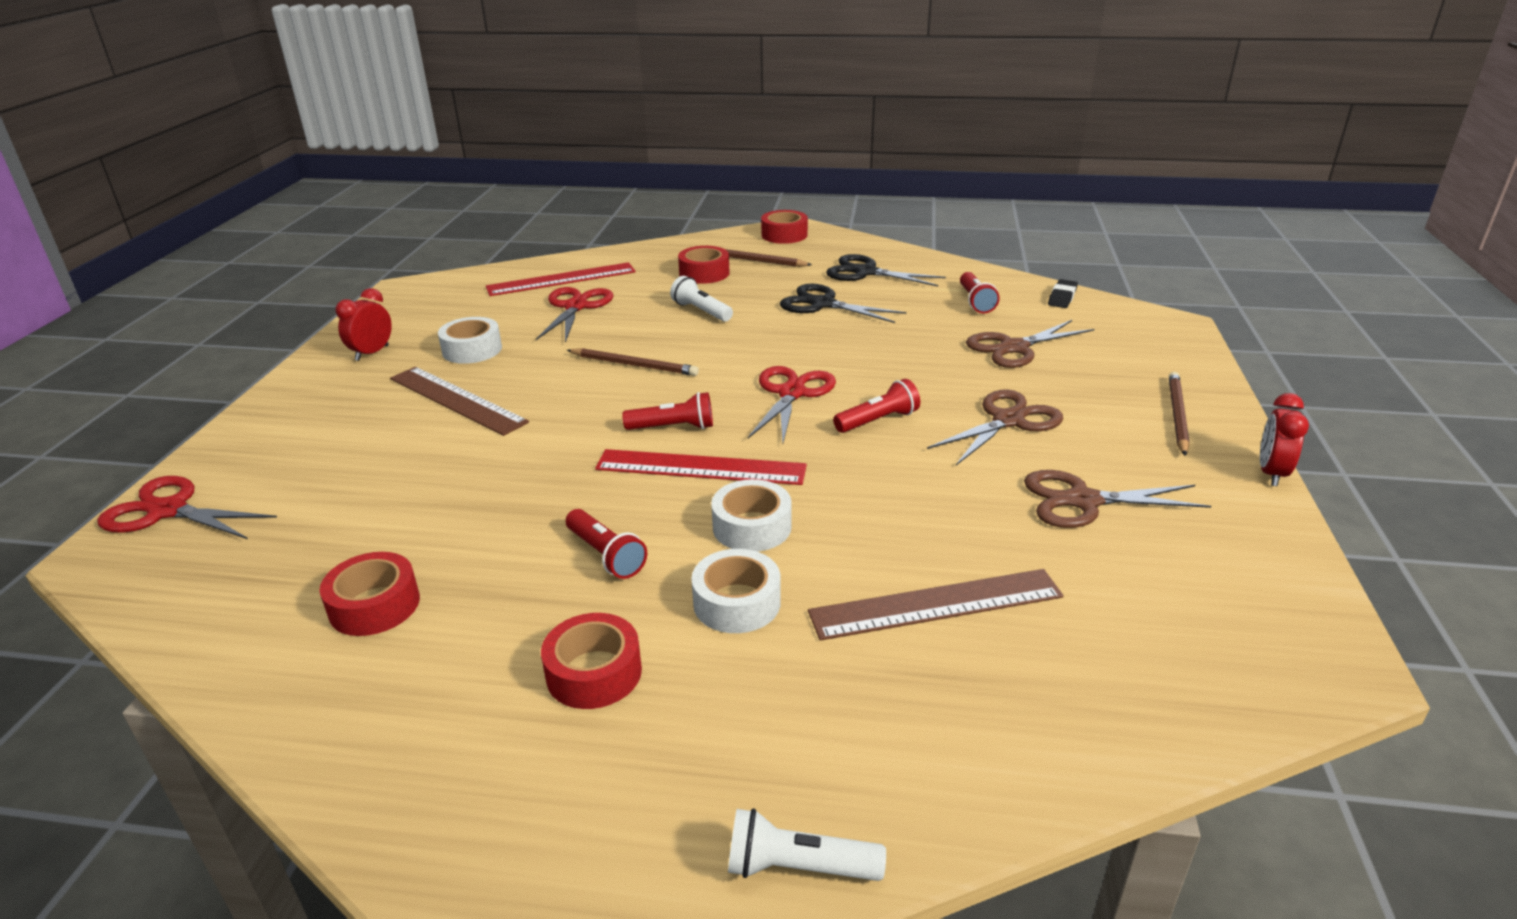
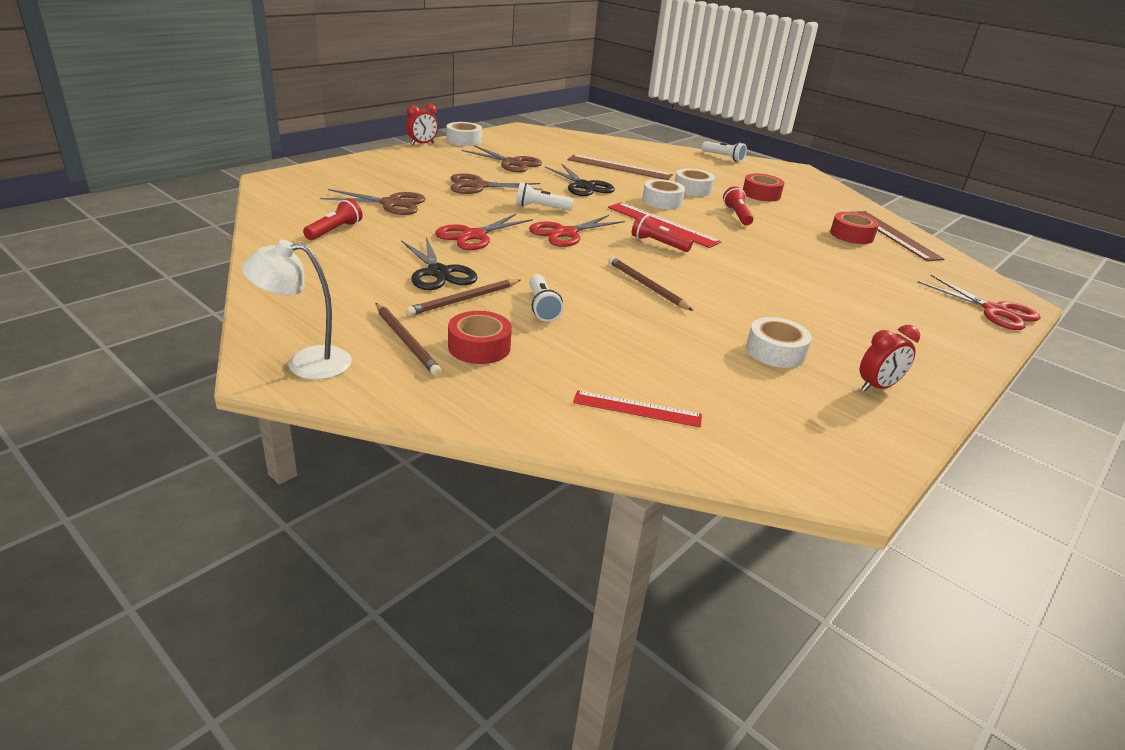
camera: 150 degrees left, 0 degrees up
brown ruler [390,367,529,436] -> brown ruler moved to [854,211,944,261]
red ruler [486,262,636,296] -> red ruler [573,390,702,428], size x0.65
red scissors [536,287,613,343] -> red scissors moved to [435,214,533,250]
red tape [761,210,808,244] -> white lamp [242,240,352,380]
black scissors [826,254,946,286] -> black scissors moved to [545,164,615,196]
red flashlight [833,379,920,433] -> white flashlight [516,182,574,211]
black eraser [1048,279,1078,308] -> none
brown pencil [1169,372,1190,456] -> brown pencil moved to [406,279,520,316]
none -> white tape [447,122,482,146]

